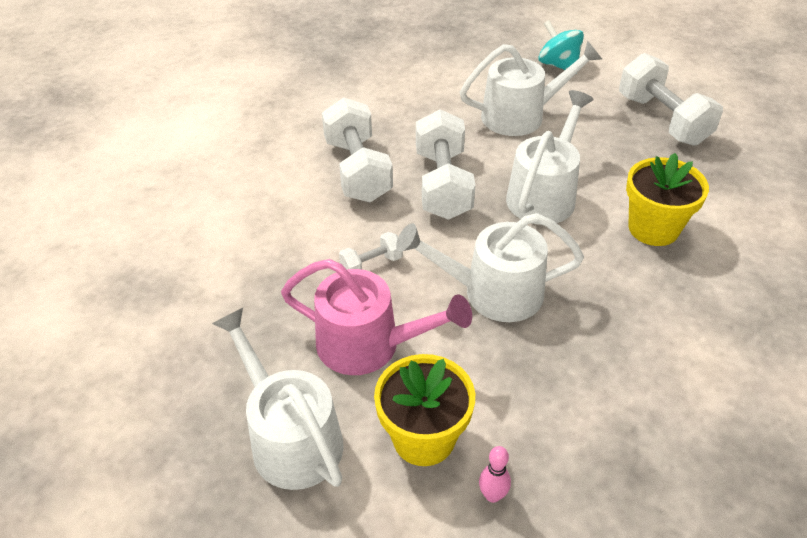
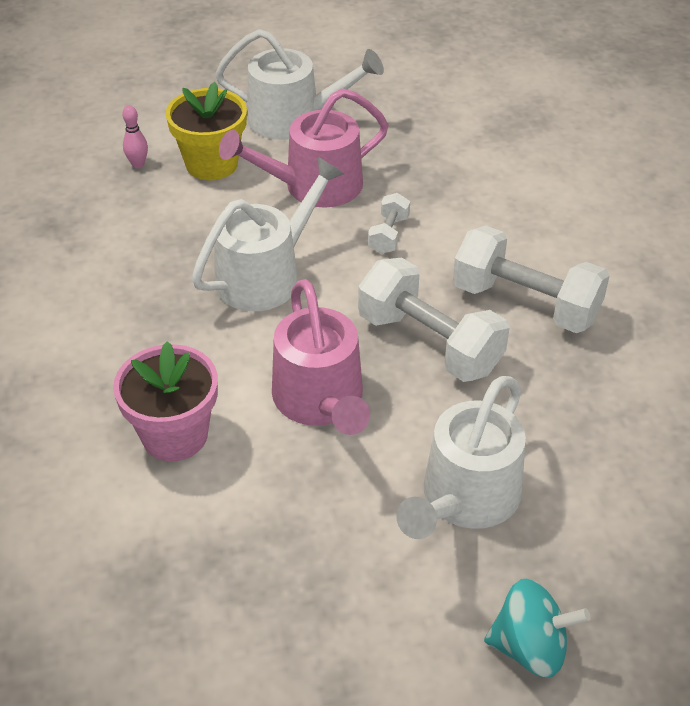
camera: 135 degrees right, 0 degrees up
white watering can [506,90,594,225] -> pink watering can [272,279,370,435]
white dumbbell [619,53,723,146] -> none
yellow flower pot [626,153,709,246] -> pink flower pot [113,341,218,461]

